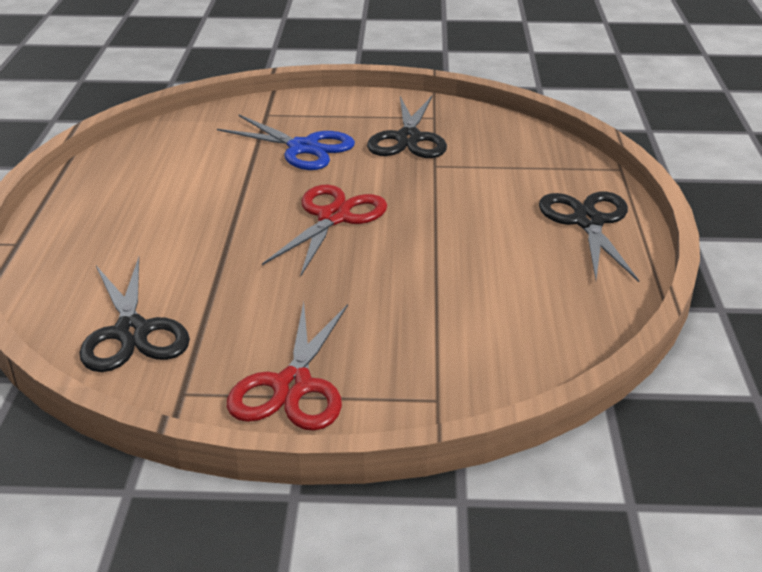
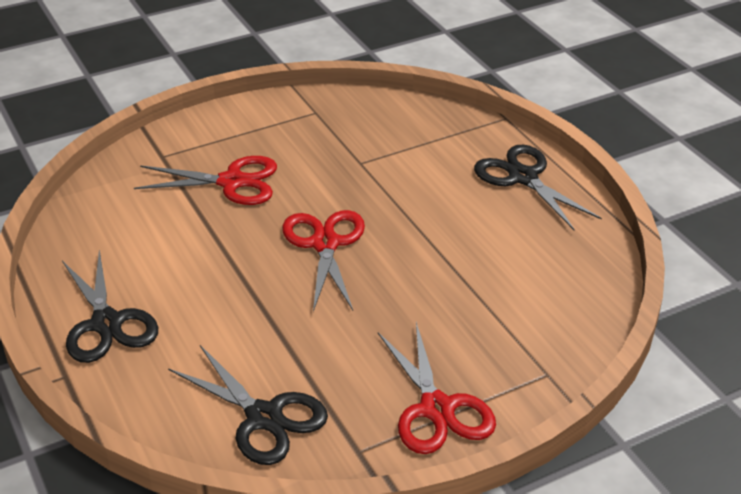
camera: 30 degrees left, 5 degrees up
blue scissors [217,114,355,170] -> red scissors [134,156,277,205]
black scissors [367,96,447,158] -> black scissors moved to [62,250,158,363]

